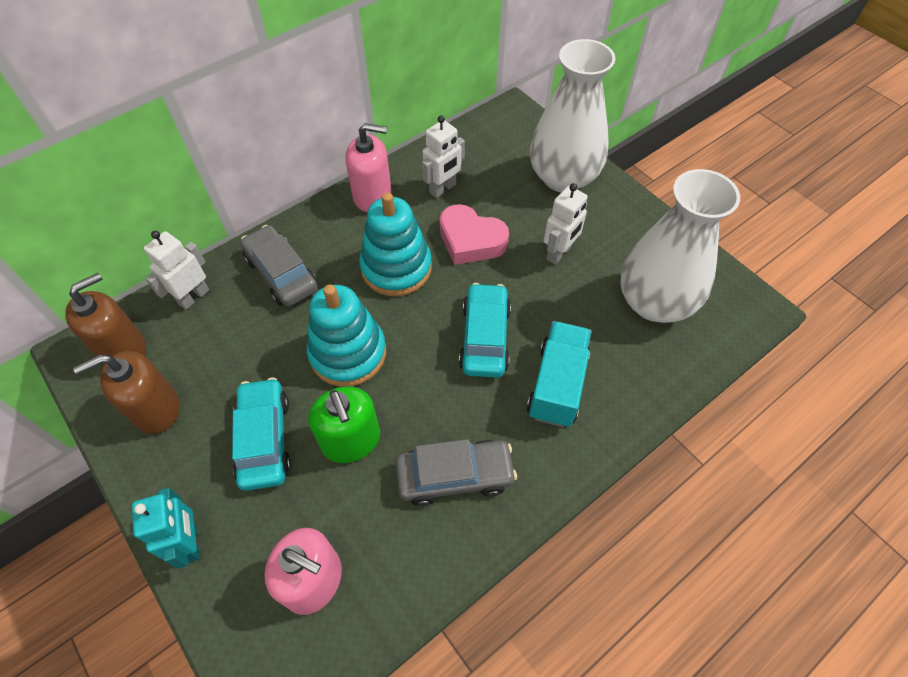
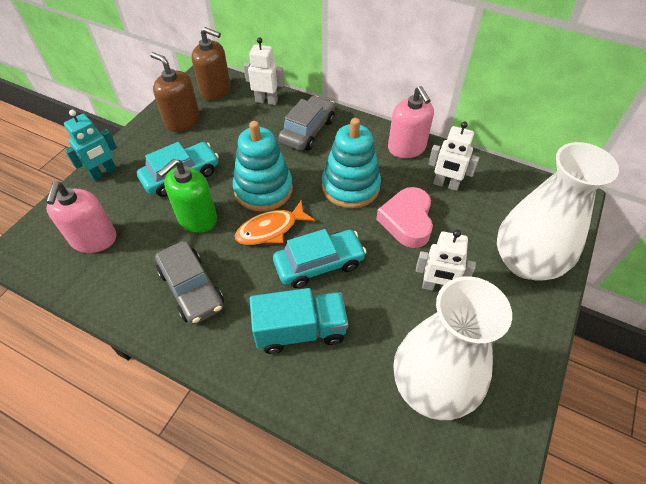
camera: 65 degrees right, 5 degrees down
none -> orange fish [235,201,315,245]

